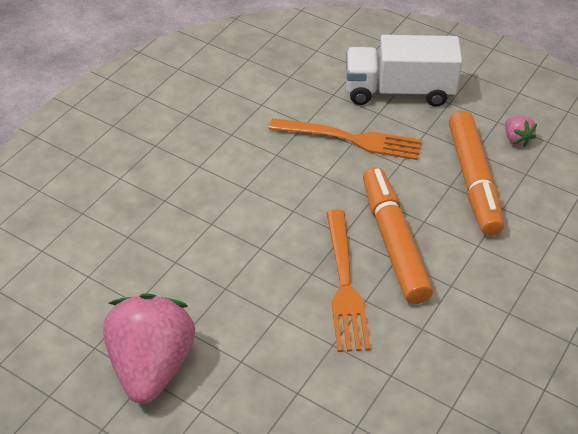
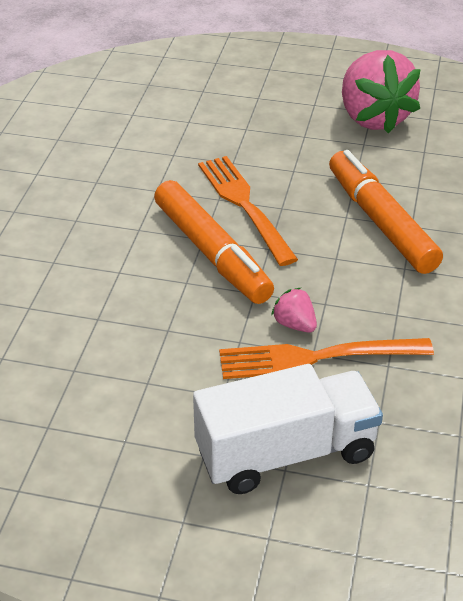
camera: 160 degrees right, 5 degrees down
orange marker [449,110,504,236] -> orange marker moved to [329,150,443,274]
pink strawberry [505,116,537,147] -> pink strawberry moved to [271,287,317,333]

